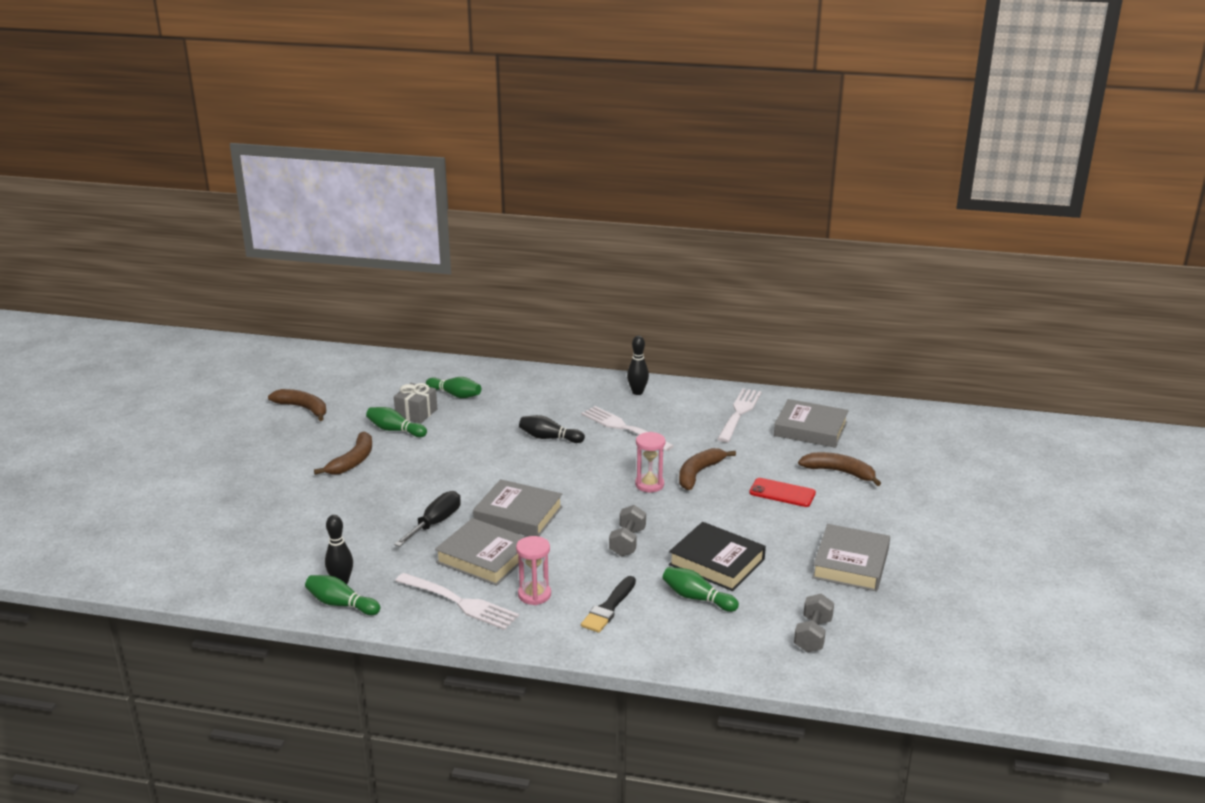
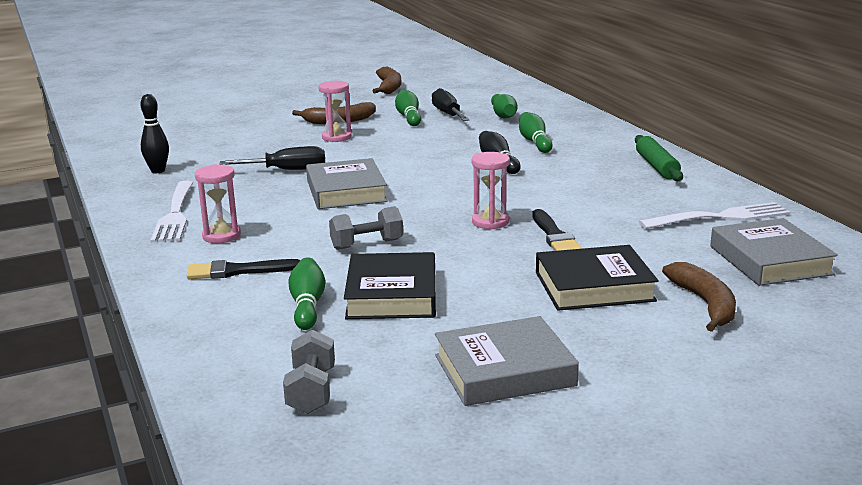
camera: 55 degrees right, 5 degrees down
green bowling pin [305,575,380,615] -> green bowling pin moved to [519,112,553,153]
grey gift [394,383,437,423] -> black screwdriver [432,88,470,121]
grey book [435,518,525,586] -> none
white fork [581,406,674,451] -> none
black bowling pin [627,336,649,395] -> green rolling pin [635,135,683,181]
brown banana [679,448,736,490] -> black brush [532,209,582,251]
red phone [749,478,816,507] -> black book [536,245,659,311]
grey dumbbell [794,594,834,652] -> grey dumbbell turned 75 degrees counterclockwise [283,330,335,414]
none -> pink hourglass [318,81,352,142]

